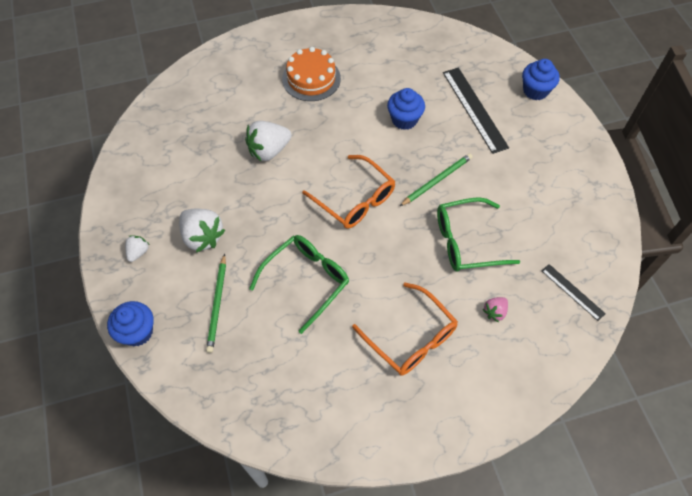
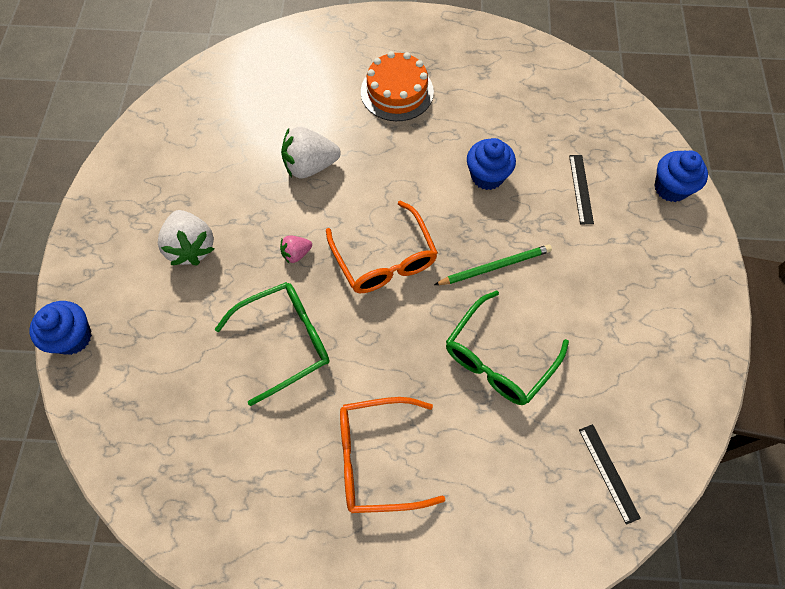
camera: 20 degrees right, 5 degrees up
white strawberry [125,235,149,262] -> none
green pencil [206,253,226,353] -> none
orange glasses [352,283,458,376] -> orange glasses turned 105 degrees clockwise [340,397,445,513]
green glasses [437,197,520,271] -> green glasses turned 60 degrees counterclockwise [446,290,569,405]
black ruler [443,68,509,154] -> black ruler [569,155,594,224], size x0.56
pink strawberry [483,297,508,322] -> pink strawberry moved to [280,235,312,264]

